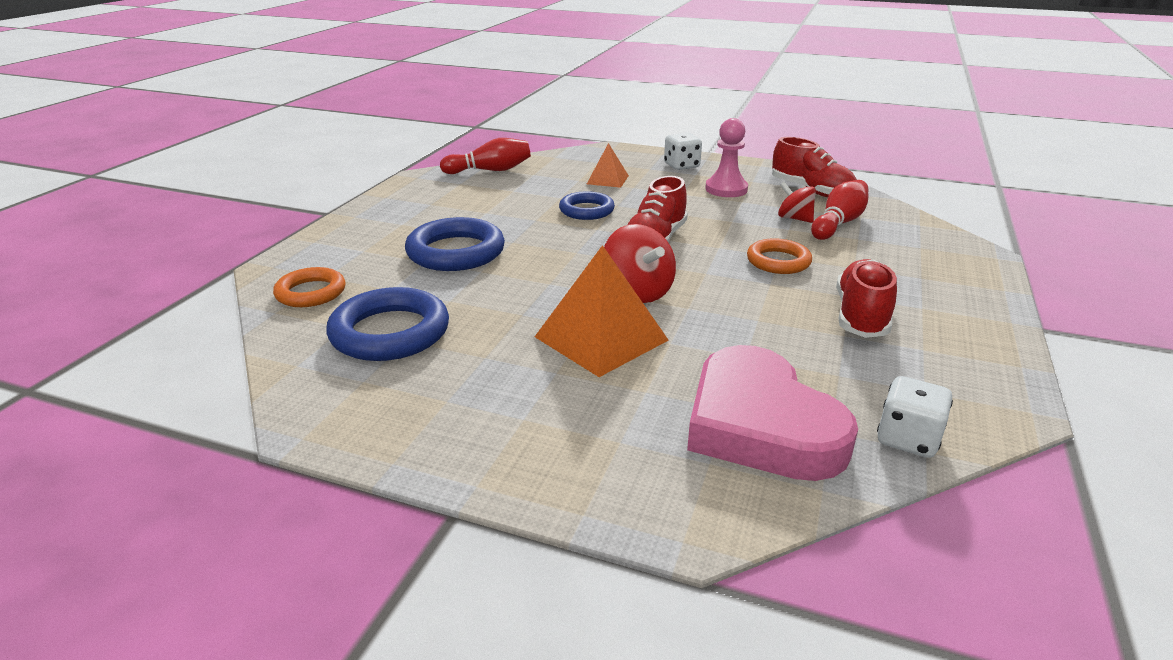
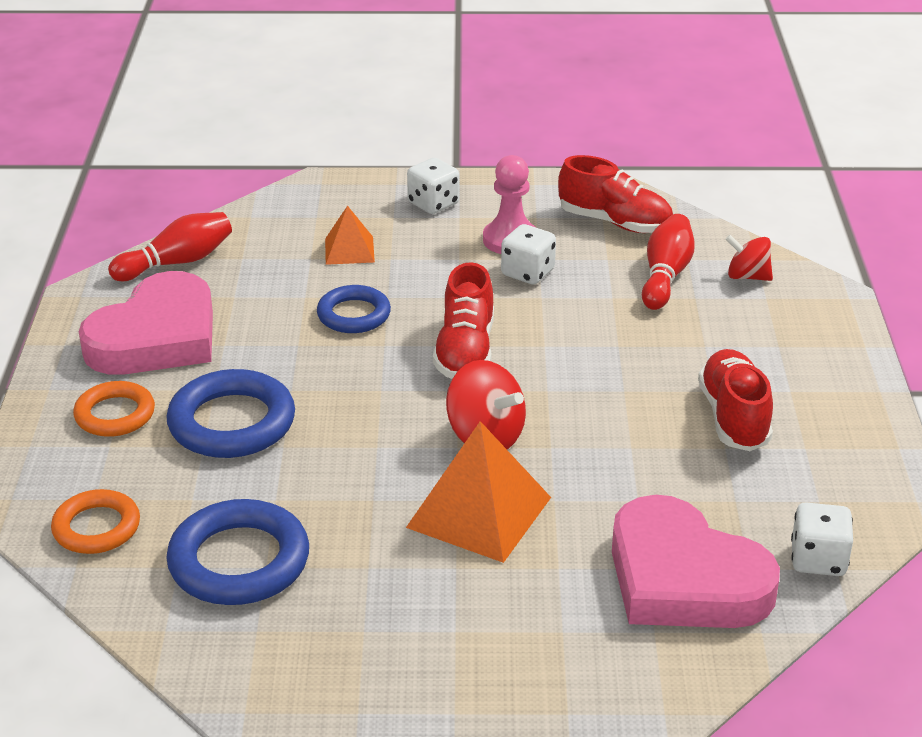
camera: 20 degrees left, 5 degrees up
orange ring [747,238,812,274] -> orange ring moved to [73,381,155,437]
red spinning top [778,182,816,223] -> red spinning top moved to [726,235,773,281]
none -> pink heart [79,271,213,375]
none -> white dice [501,224,556,285]

